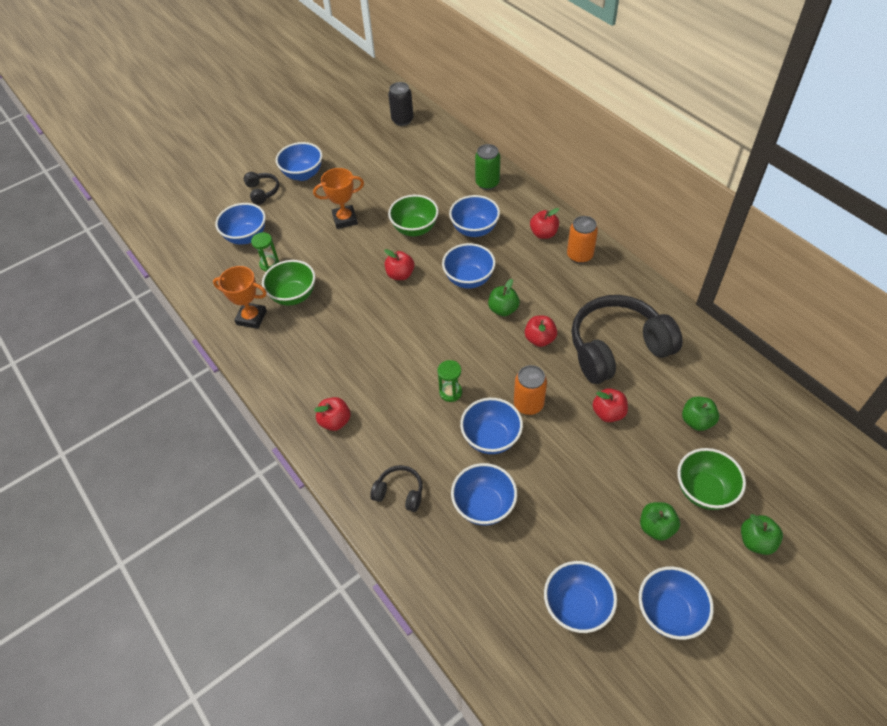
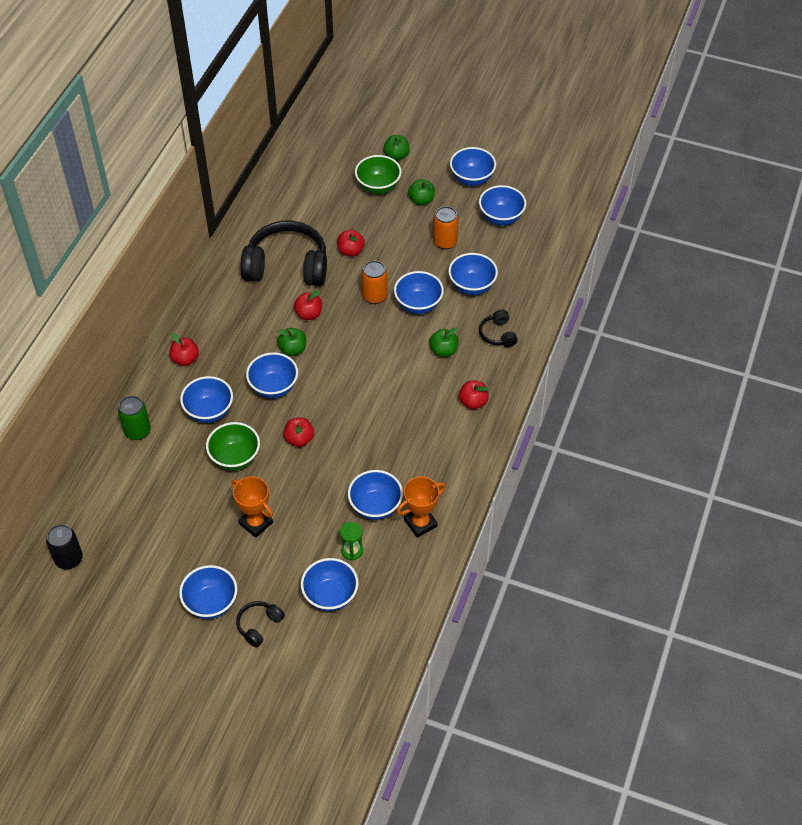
camera: 125 degrees left, 0 degrees up
orange trophy [213,266,267,329] -> orange trophy turned 75 degrees clockwise [397,477,446,538]
green bowl [262,260,315,306] -> blue bowl [348,470,403,520]
green hourglass [438,360,462,402] -> none
orange can [567,216,598,264] -> orange can moved to [433,206,459,249]
black headphones [571,295,683,384] -> black headphones turned 150 degrees clockwise [240,220,327,286]
green apple [682,397,719,431] -> green apple moved to [429,328,459,357]

